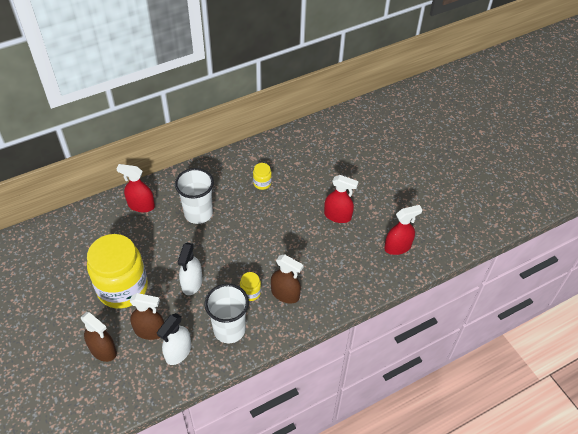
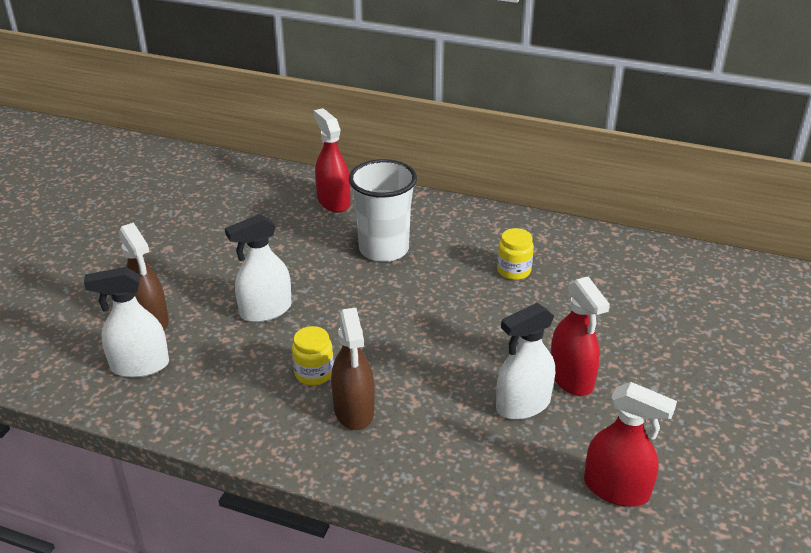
camera: 50 degrees right, 15 degrees down
brown spray bottle [81,312,117,362] -> none
yellow jar [87,234,148,309] -> none
white cup [205,284,249,343] -> none
none -> white spray bottle [496,303,555,420]

